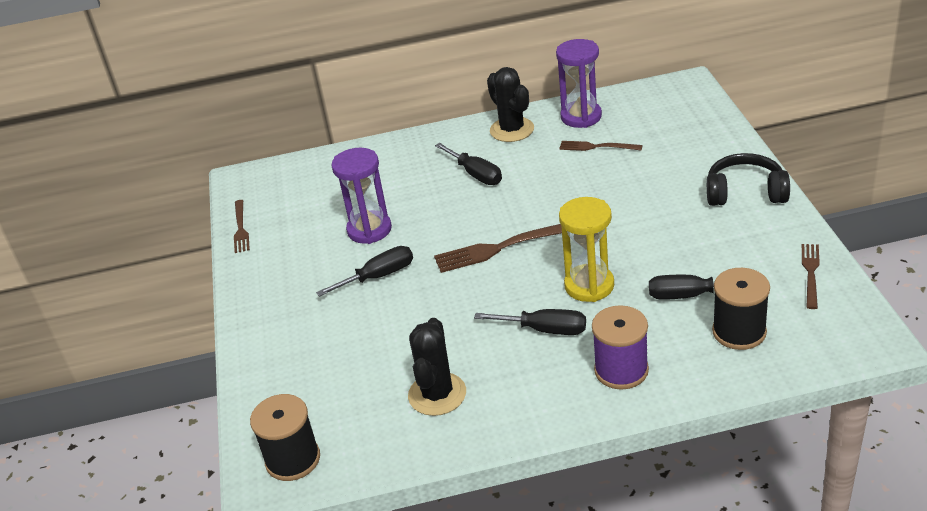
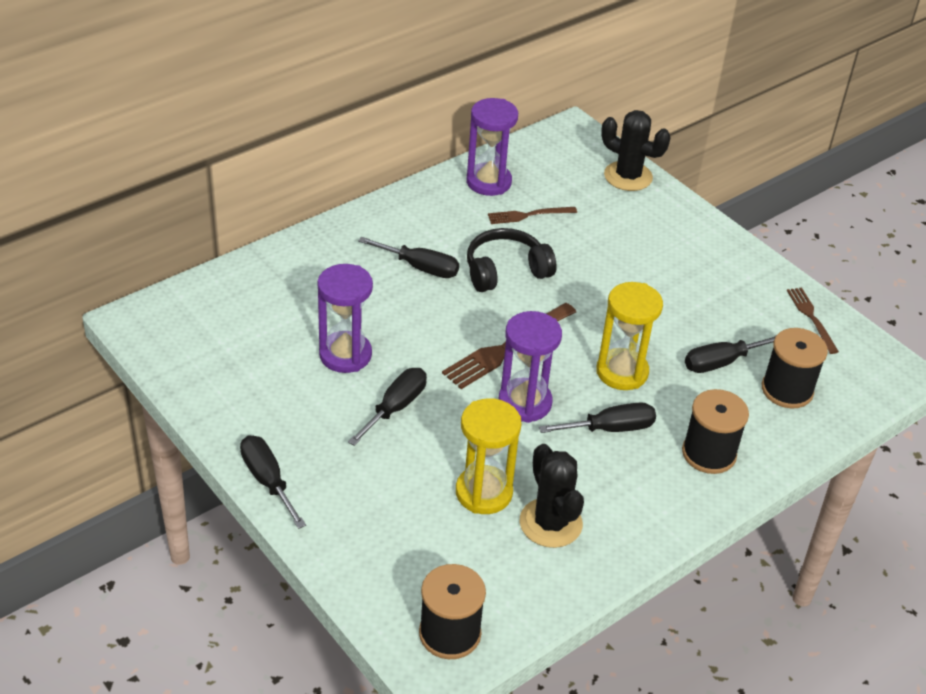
camera: 35 degrees left, 5 degrees up
brown fork [234,200,250,253] -> none
black cactus [487,67,534,142] -> black cactus moved to [601,110,671,191]
purple spool [592,305,649,390] -> black spool [682,389,749,474]
black headphones [707,153,790,206] -> black headphones moved to [467,228,557,292]
none -> black screwdriver [240,435,306,529]
none -> yellow hourglass [456,398,521,514]
none -> purple hourglass [499,311,562,423]

